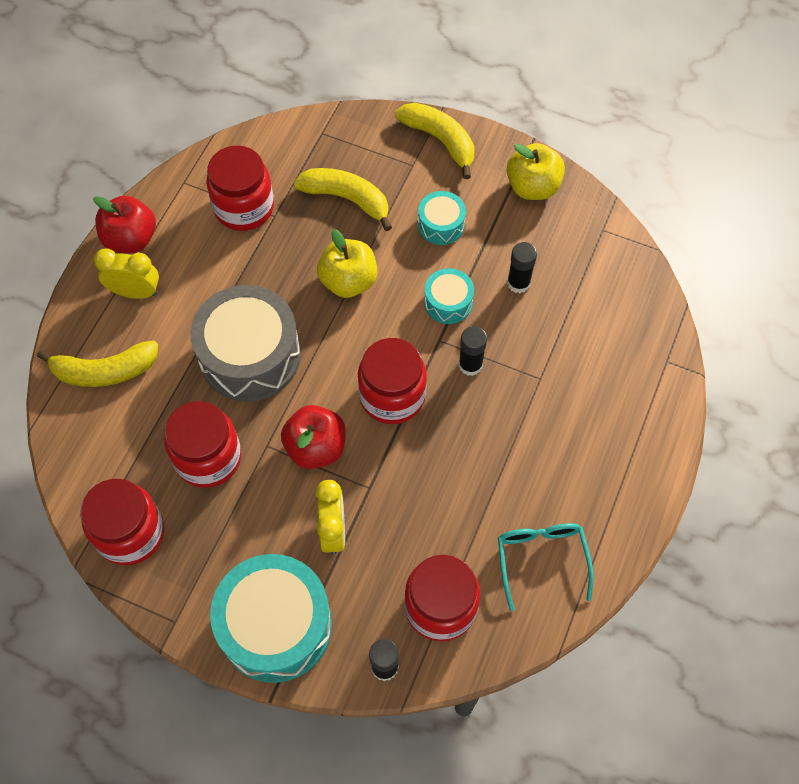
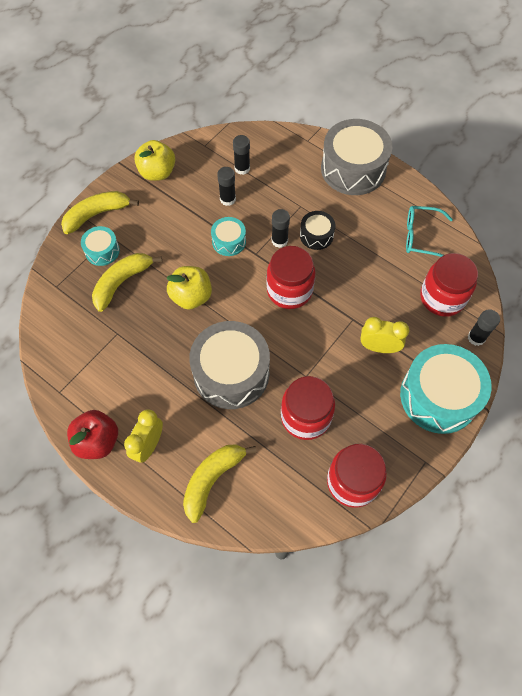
camera: 75 degrees left, 0 degrees up
yellow banana [37,340,159,387] -> yellow banana turned 150 degrees counterclockwise [183,444,257,523]
red jar [206,146,274,231] -> none
red apple [281,405,346,469] -> none
turquoise drum [418,191,466,245] -> turquoise drum moved to [81,226,120,266]
none -> black glue stick [233,135,250,175]
none -> black drum [300,211,335,250]
none -> grey drum [321,119,392,195]

